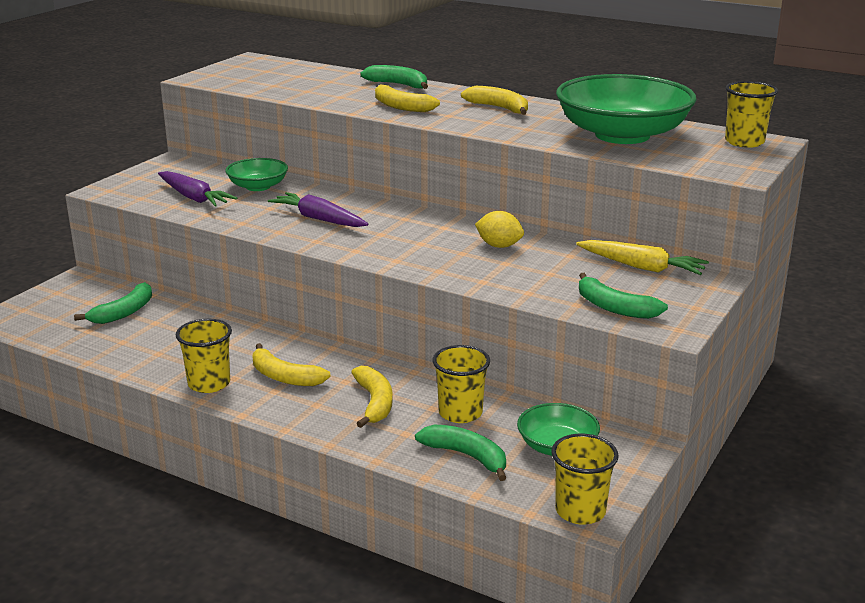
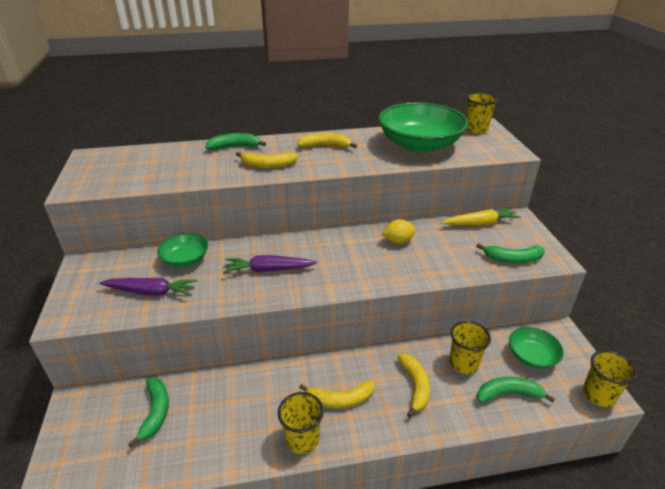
camera: 40 degrees left, 10 degrees up
yellow banana [351,366,393,428] -> yellow banana turned 45 degrees clockwise [397,354,430,417]

